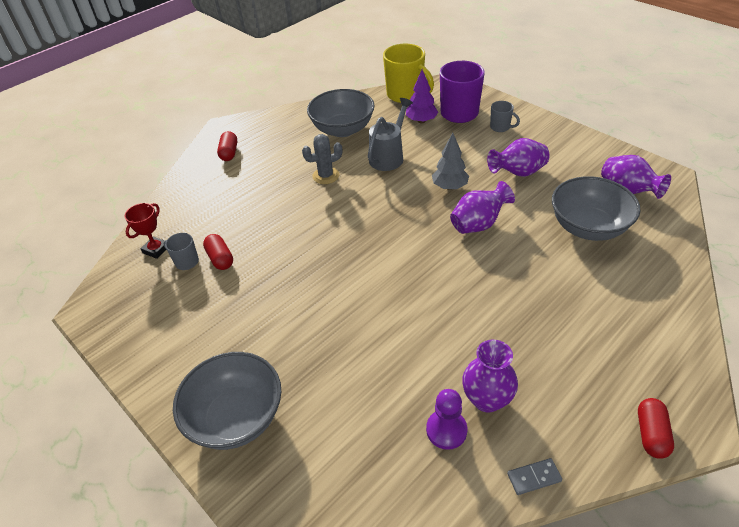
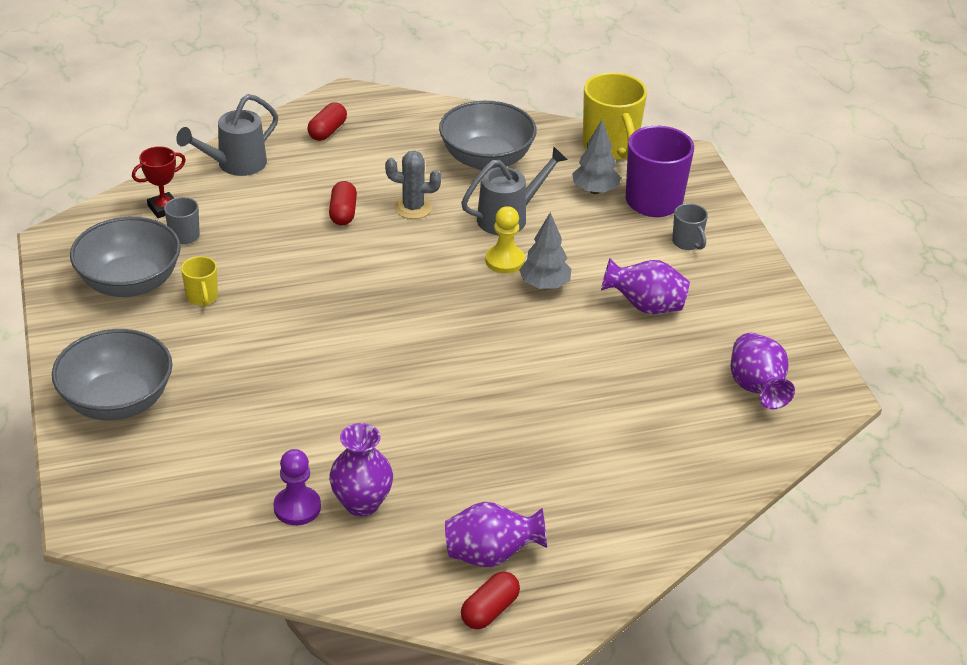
camera: 25 degrees right, 5 degrees down
red capsule [203,234,233,270] -> red capsule moved to [329,181,357,226]
purple tree [406,69,438,123] -> grey tree [572,120,621,194]
purple vase [450,181,515,234] -> purple vase moved to [445,502,547,567]
grey domino [507,458,562,495] -> none
grey bowl [552,176,640,241] -> grey bowl moved to [70,217,181,297]
none -> grey watering can [176,94,278,176]
none -> yellow mug [181,256,218,306]
none -> yellow pawn [485,206,525,274]

